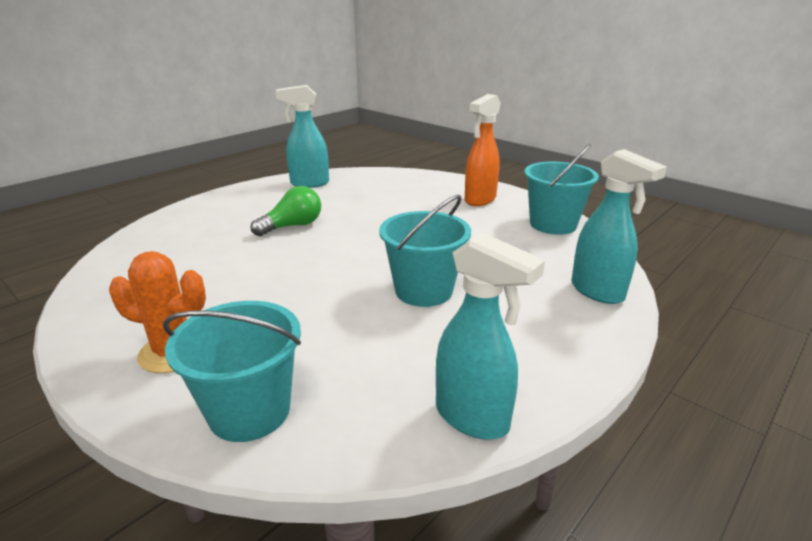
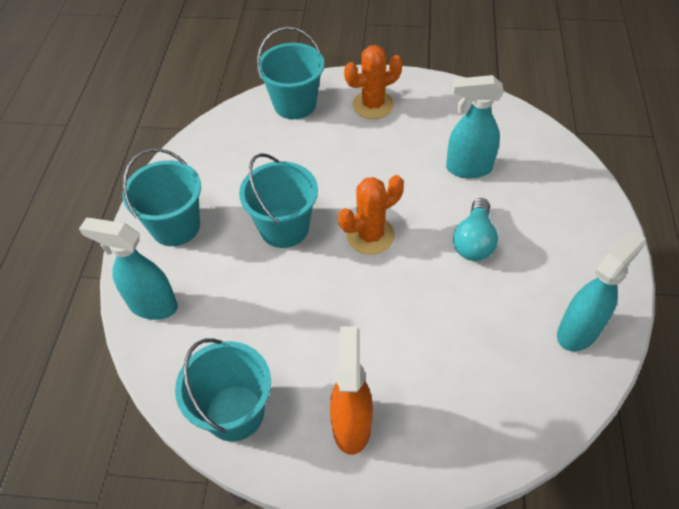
camera: 145 degrees right, 25 degrees up
green light bulb [251,186,321,236] -> turquoise light bulb [453,198,498,261]
turquoise spray bottle [436,232,545,440] -> turquoise spray bottle moved to [446,75,504,178]
none -> turquoise bucket [122,148,201,246]
none -> orange cactus [338,175,404,255]

